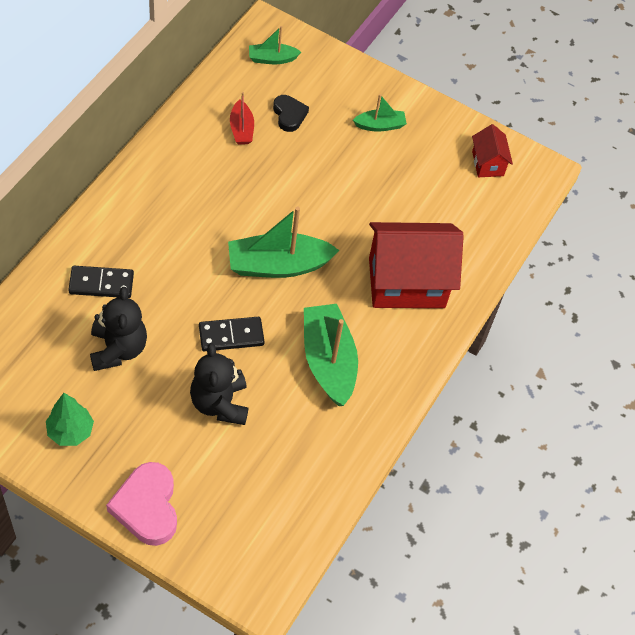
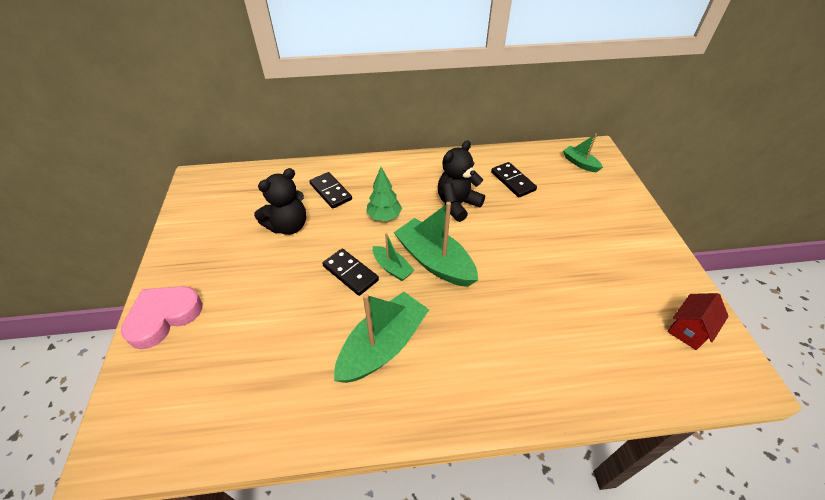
camera: 60 degrees right, 10 degrees down
green tree [46,393,94,446] -> green tree moved to [366,167,402,221]
black teddy bear [190,343,248,425] -> black teddy bear moved to [438,140,485,222]
red boat [230,92,254,145] -> black domino [491,162,537,197]
black heart [273,95,309,132] -> none
green boat [353,94,407,132] -> green boat moved to [373,233,415,281]
red house [369,222,464,308] -> none

